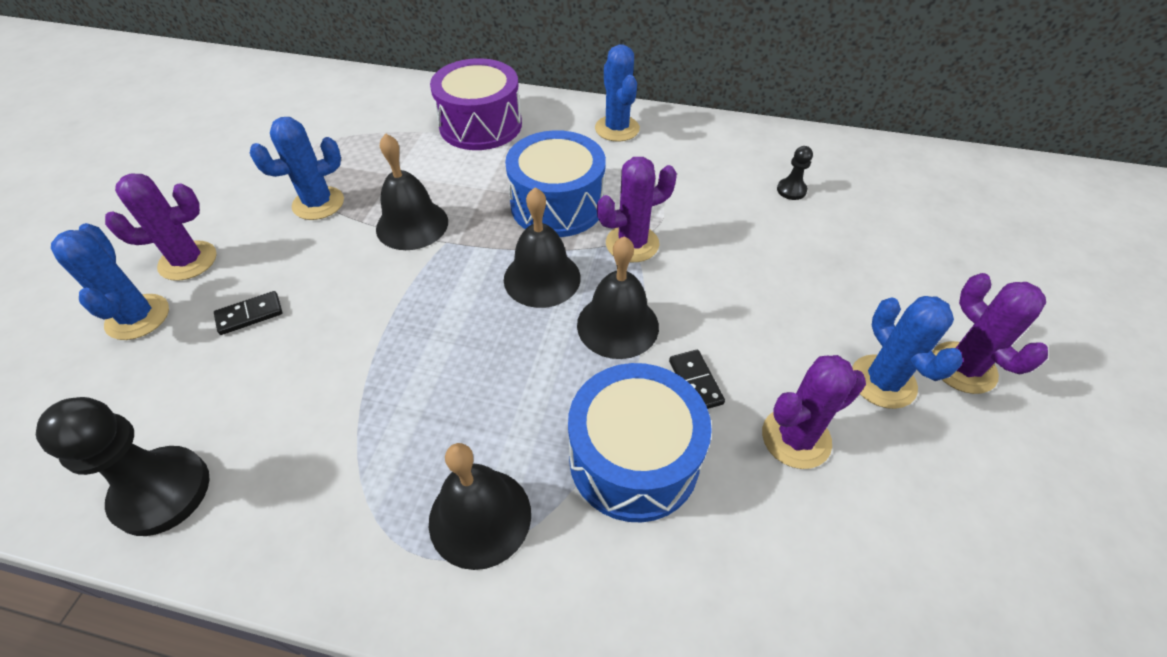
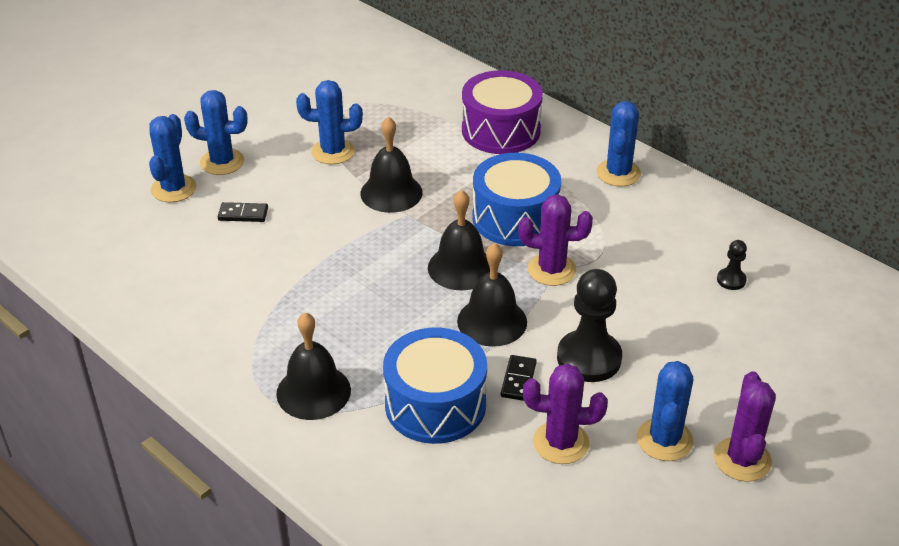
camera: 30 degrees right, 10 degrees down
black pawn [36,397,209,536] -> black pawn moved to [557,269,622,382]
purple cactus [105,174,217,281] -> blue cactus [184,90,248,175]

